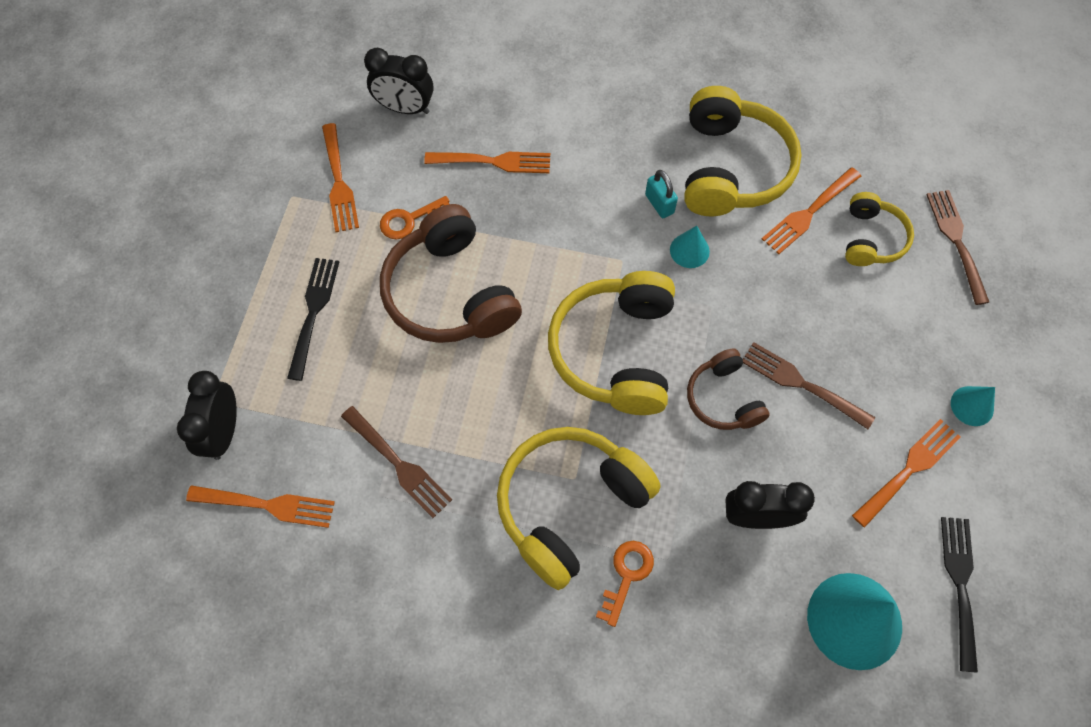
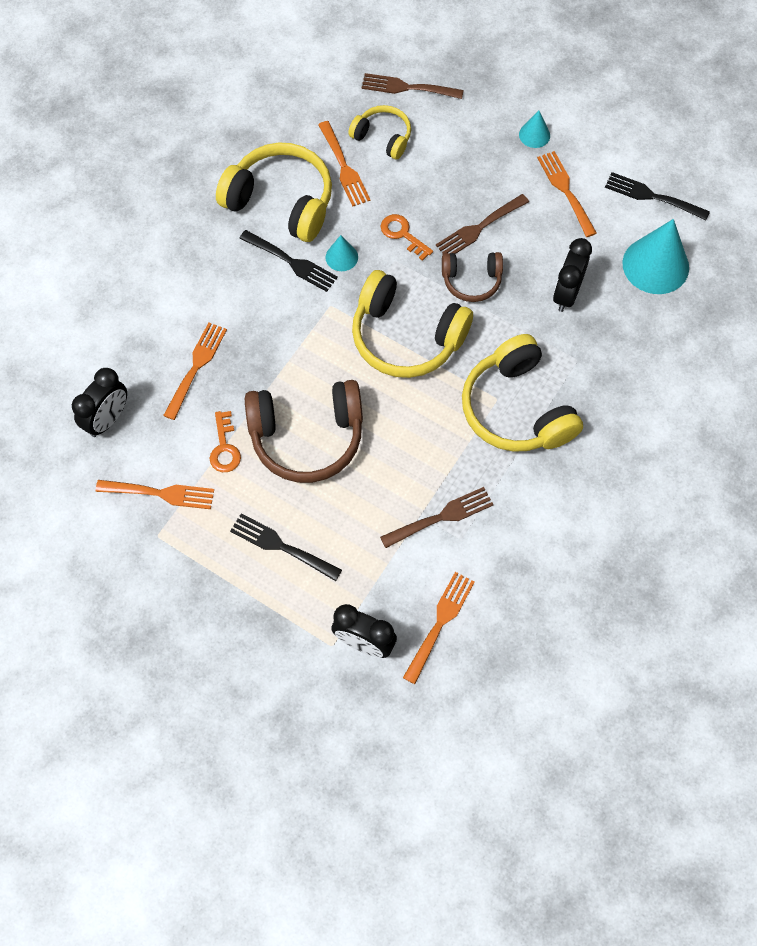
camera: 70 degrees left, 0 degrees up
orange key [596,541,654,627] -> orange key moved to [381,214,433,261]
turquoise padlock [645,170,678,218] -> black fork [239,230,338,292]

